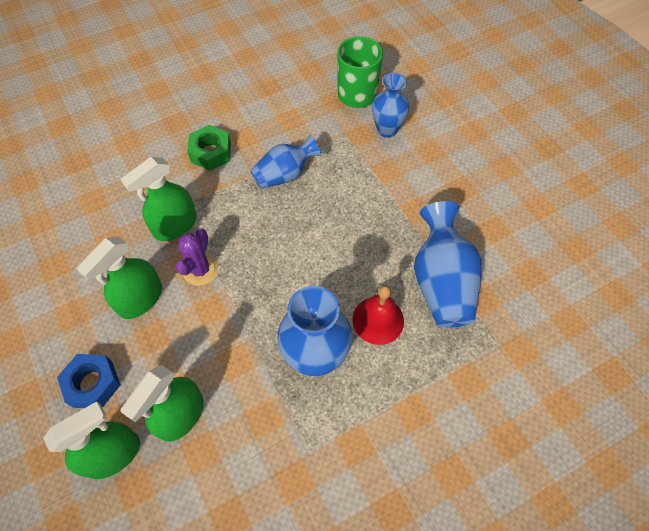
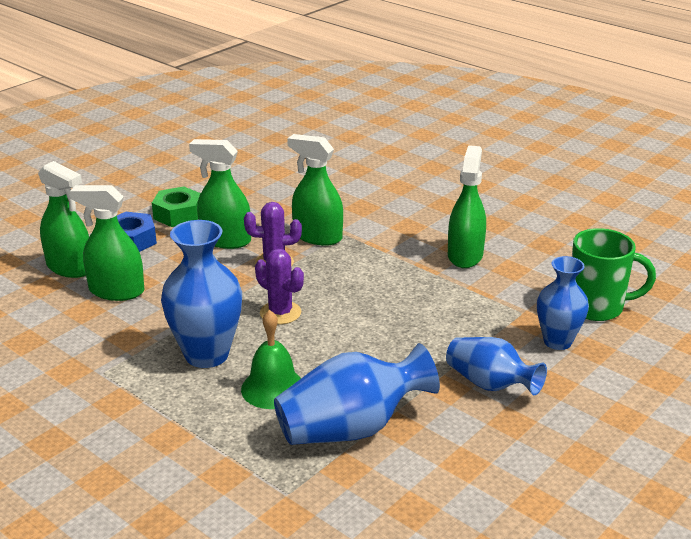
camera: 70 degrees right, 30 degrees down
green nut [187,125,231,171] -> green nut moved to [152,186,201,227]
blue vase [250,135,321,189] -> blue vase moved to [446,337,547,395]
red bell [352,285,404,345] -> green bell [241,310,301,409]
none -> purple cactus [255,249,304,324]
none -> green spray bottle [448,145,486,268]

